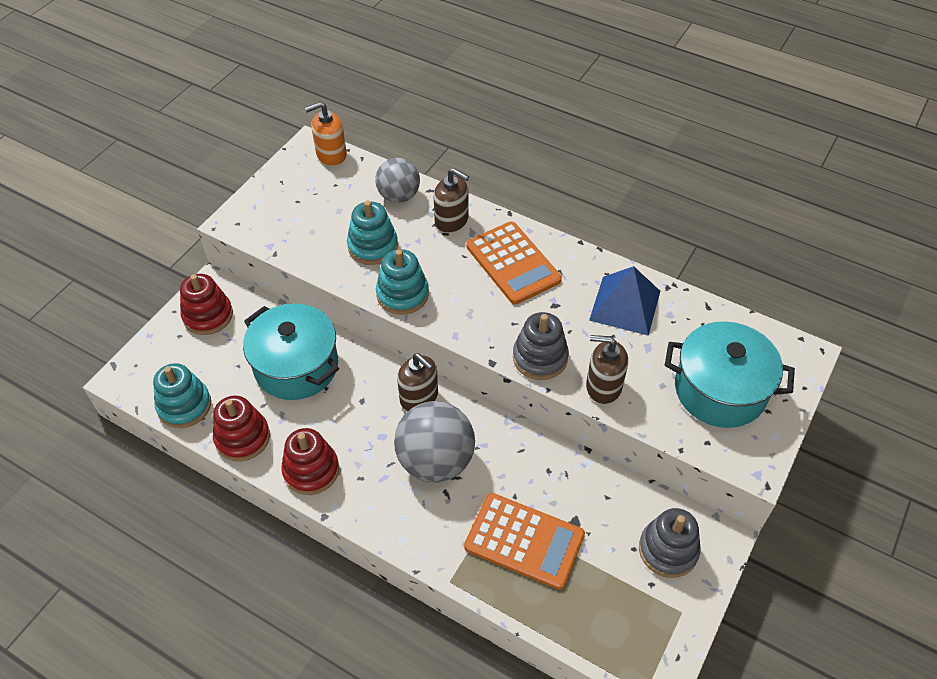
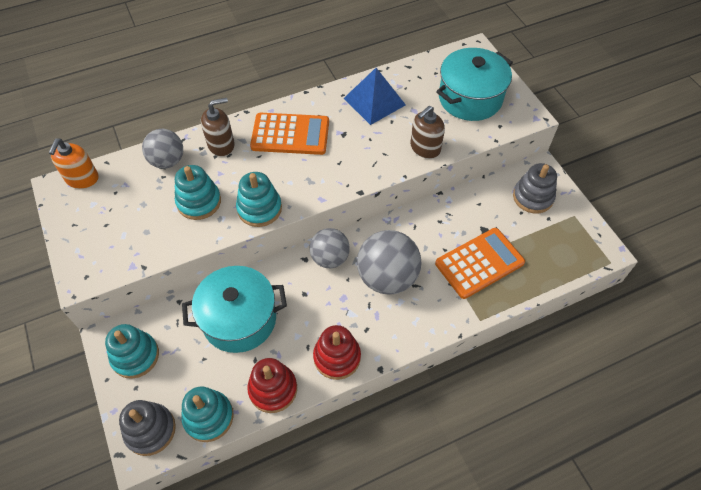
camera: 55 degrees left, 5 degrees up
red stacking toy [180,274,233,335] -> turquoise stacking toy [105,324,159,379]
brown soap dispenser [397,353,438,411] -> grey ball [309,228,350,268]
grey stacking toy [513,312,569,380] -> grey stacking toy moved to [119,400,176,456]

